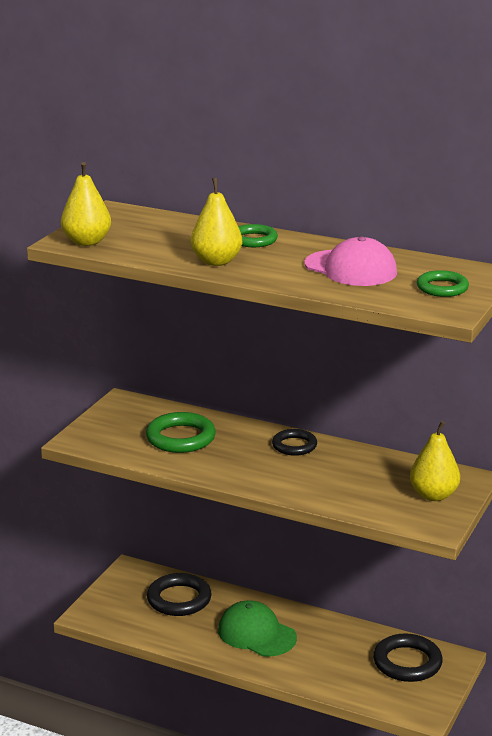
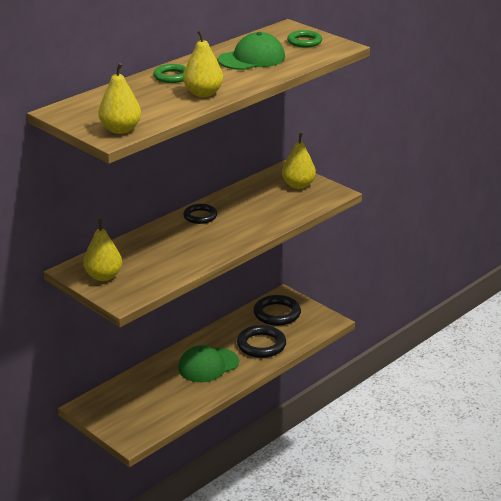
camera: 70 degrees left, 5 degrees up
green ring [146,412,216,453] -> none
black ring [147,573,212,616] -> black ring moved to [237,325,286,358]
pink cap [304,237,397,286] -> green cap [218,32,285,70]
none -> yellow pear [83,219,122,281]

